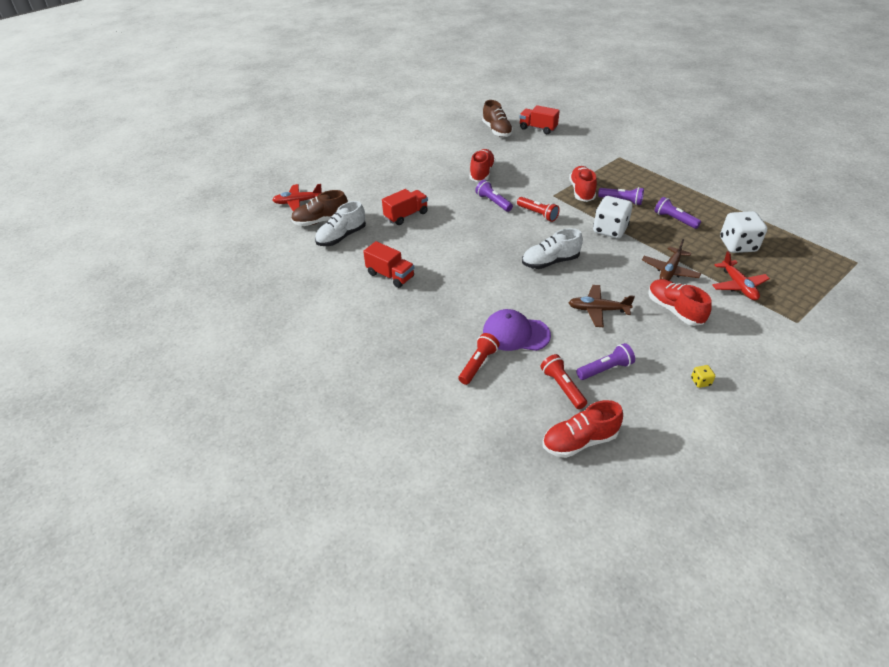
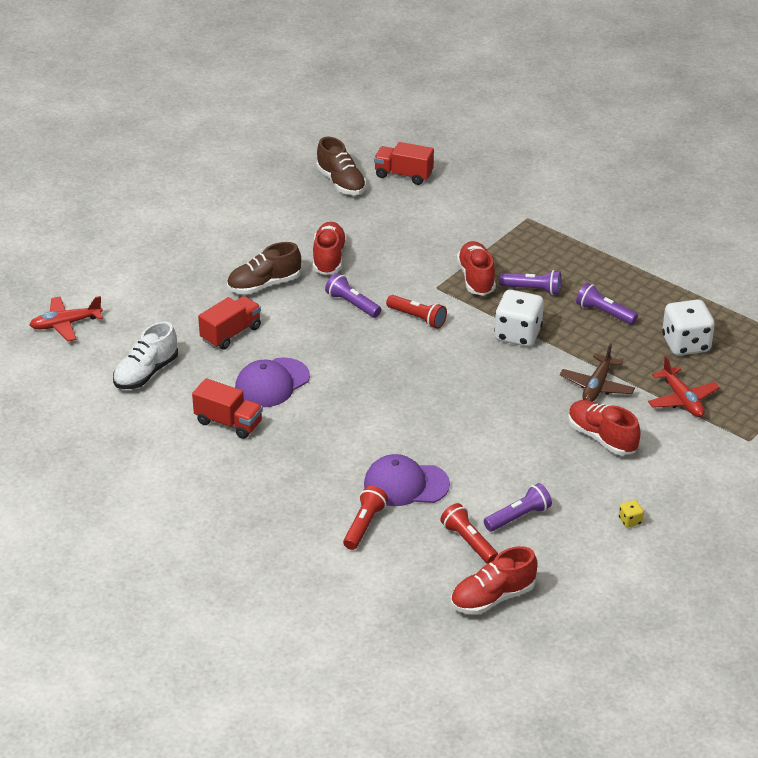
camera: 10 degrees left, 5 degrees down
brown shoe [291,190,348,226] -> brown shoe moved to [227,242,301,294]
white shoe [522,228,583,269] -> none
brown plane [568,285,635,327] -> none
none -> purple cap [235,357,310,407]

